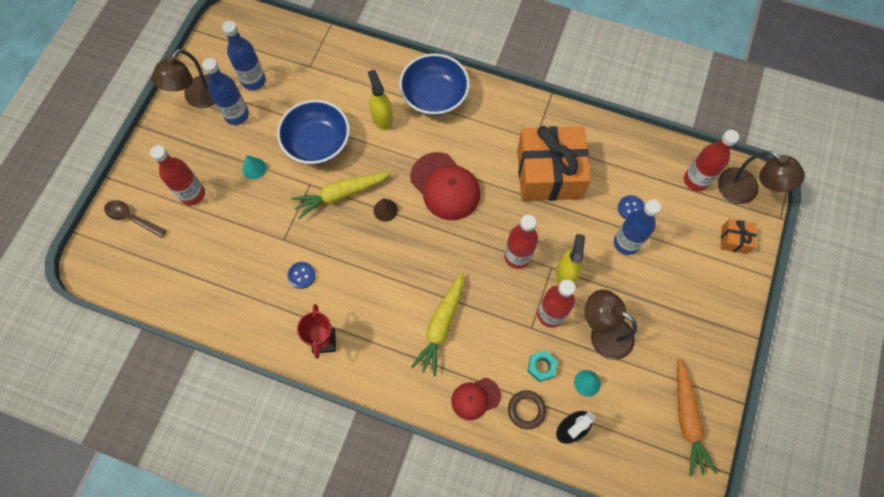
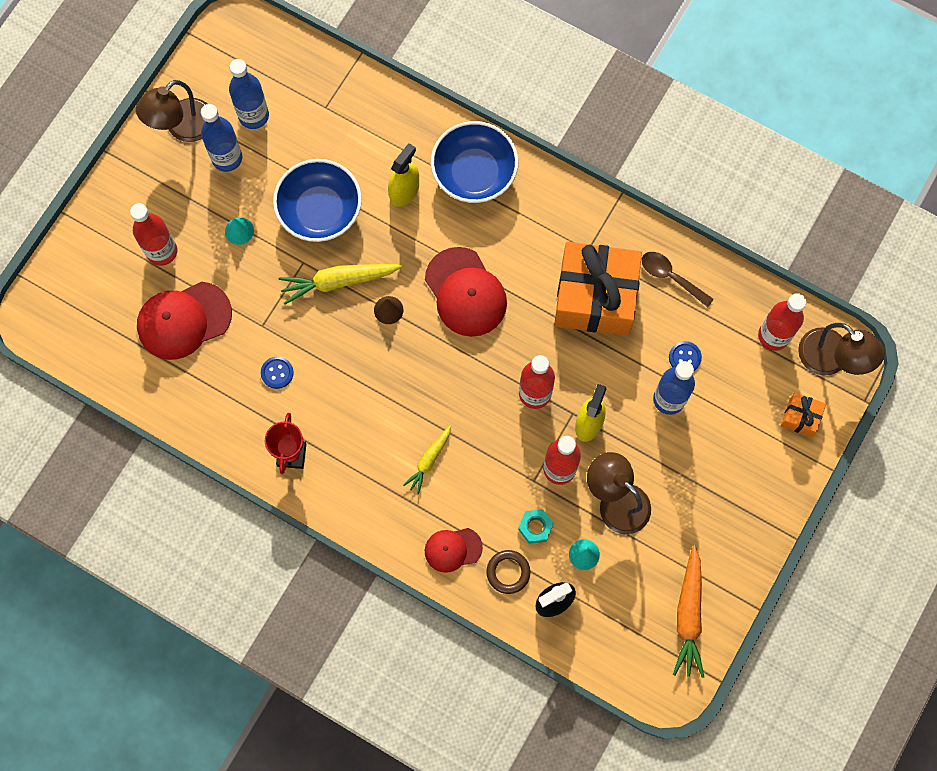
camera: 10 degrees right, 5 degrees up
brown spoon [104,200,167,238] -> brown spoon moved to [642,252,714,307]
yellow spray bottle [368,70,393,130] -> yellow spray bottle turned 45 degrees clockwise [388,143,419,207]
yellow carrot [411,272,463,377] -> yellow carrot [403,425,451,494], size x0.60
none -> red cap [137,282,232,360]

